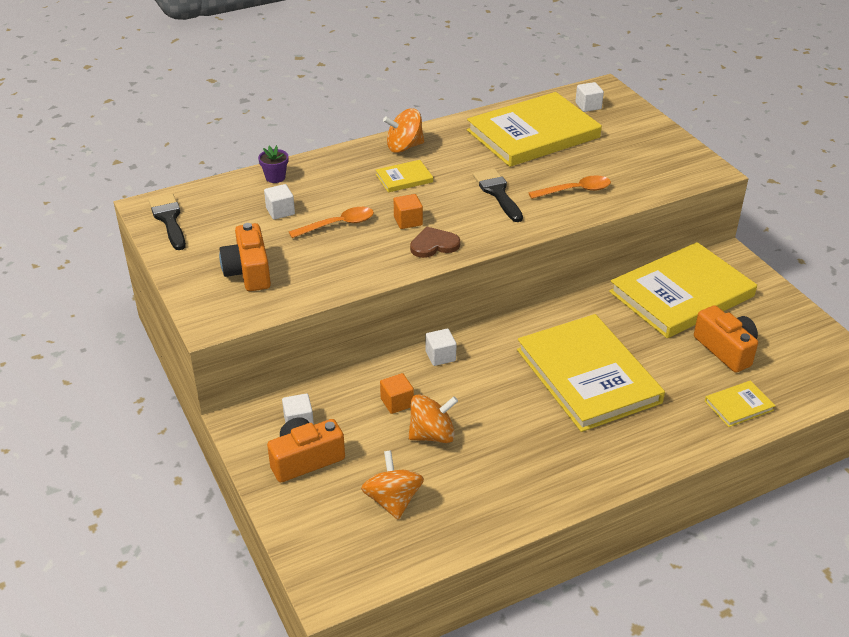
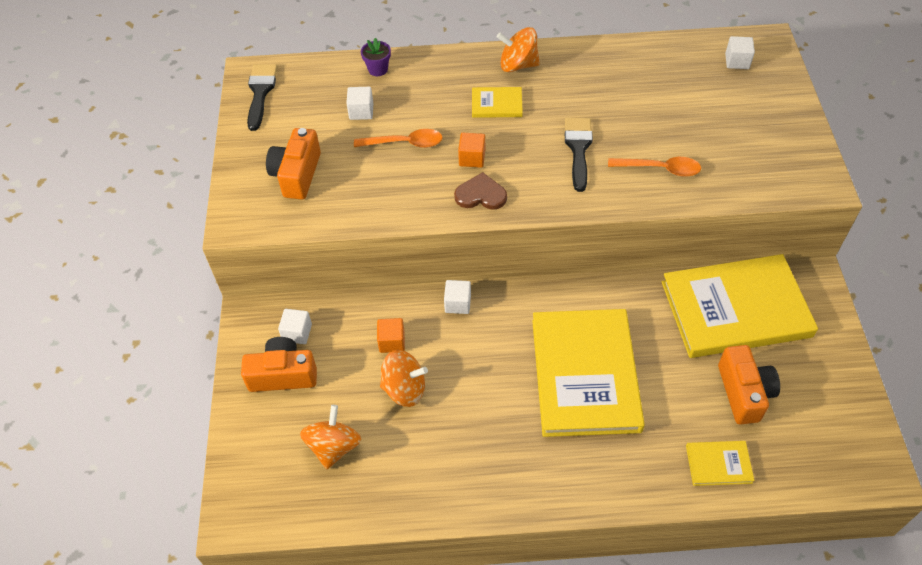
camera: 25 degrees right, 15 degrees up
yellow book [467,92,602,167] -> none

